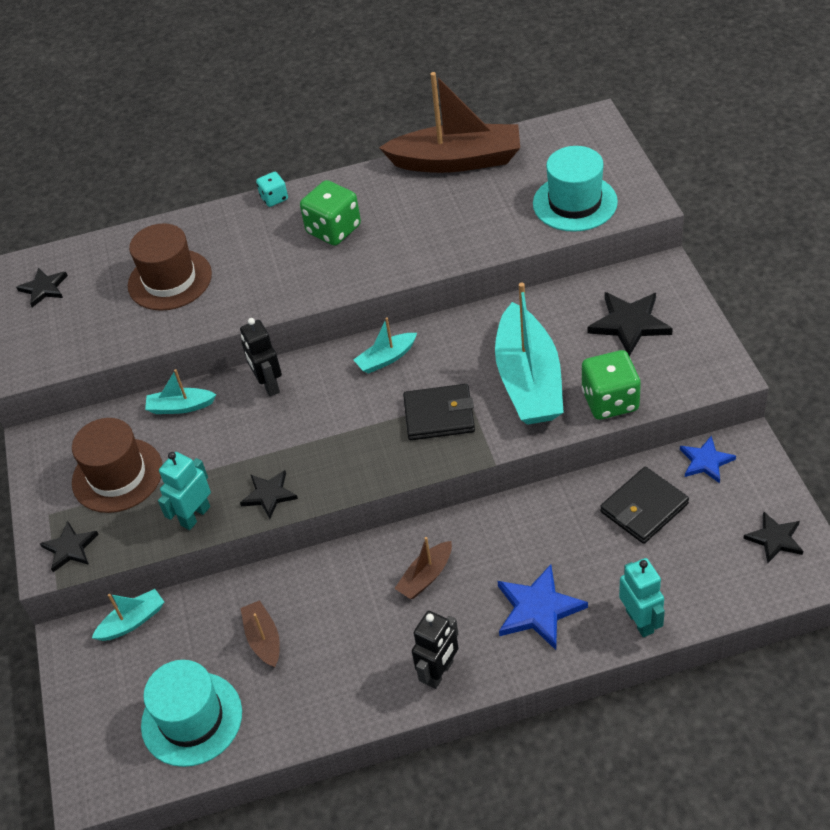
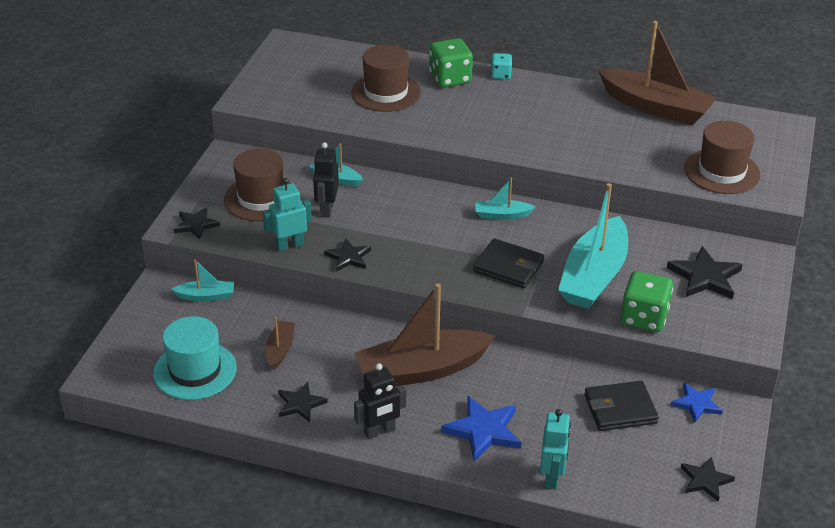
camera: 25 degrees right, 10 degrees down
black star [16,268,68,307] -> black star moved to [278,382,328,422]
black robot [240,318,282,397] -> black robot moved to [313,142,339,218]
green dice [300,180,361,246] -> green dice moved to [429,38,473,88]
brown boat [394,537,452,599] -> brown boat [354,284,495,386], size x2.15
turquoise hat [533,146,618,232] -> brown hat [684,121,761,194]

